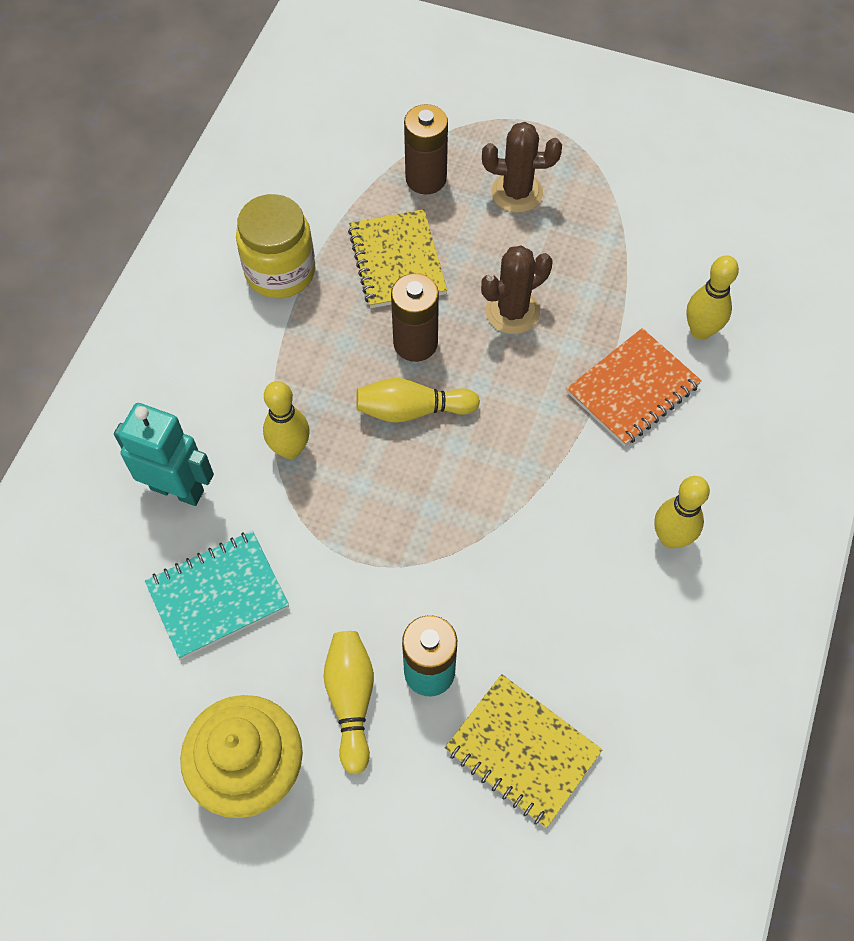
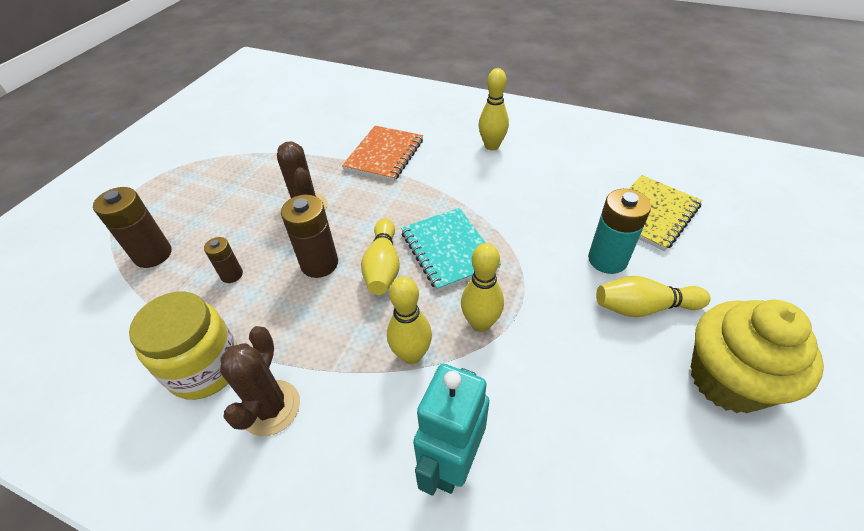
camera: 85 degrees left, 15 degrees down
turquoise notebook [145,531,289,659] -> turquoise notebook moved to [401,208,501,291]
yellow notebook [348,209,447,308] -> brown battery [204,237,243,283]
brown cactus [482,122,562,213] -> brown cactus moved to [220,326,300,436]
orange notebook [566,328,702,446] -> orange notebook turned 60 degrees clockwise [342,126,423,181]
yellow bowling pin [686,255,739,340] -> yellow bowling pin moved to [461,243,504,332]

